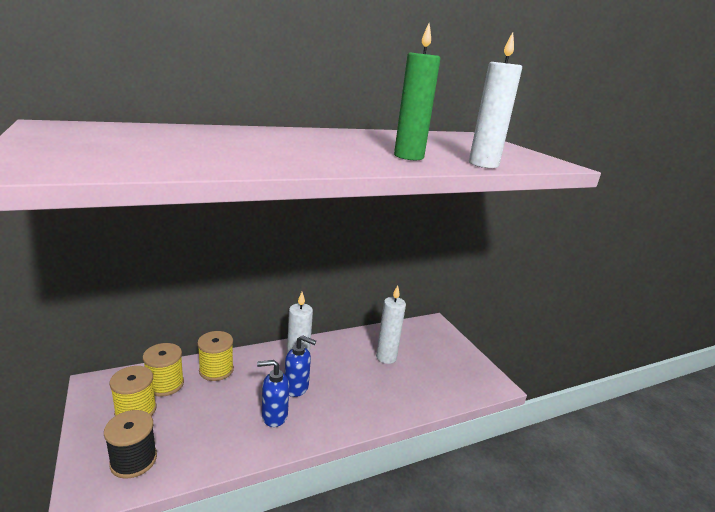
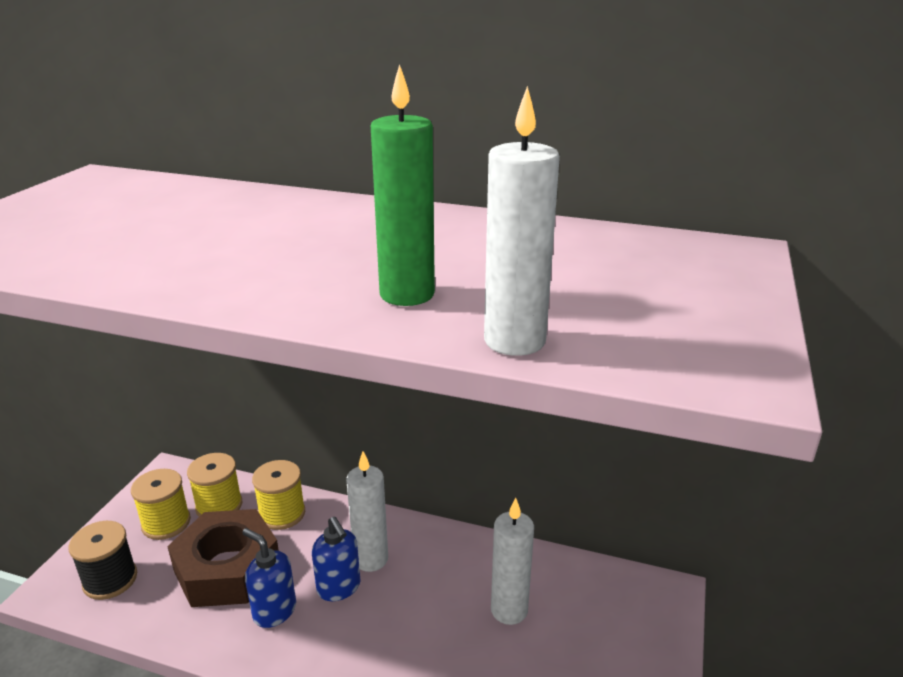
camera: 45 degrees right, 5 degrees up
none -> brown nut [167,509,279,607]

